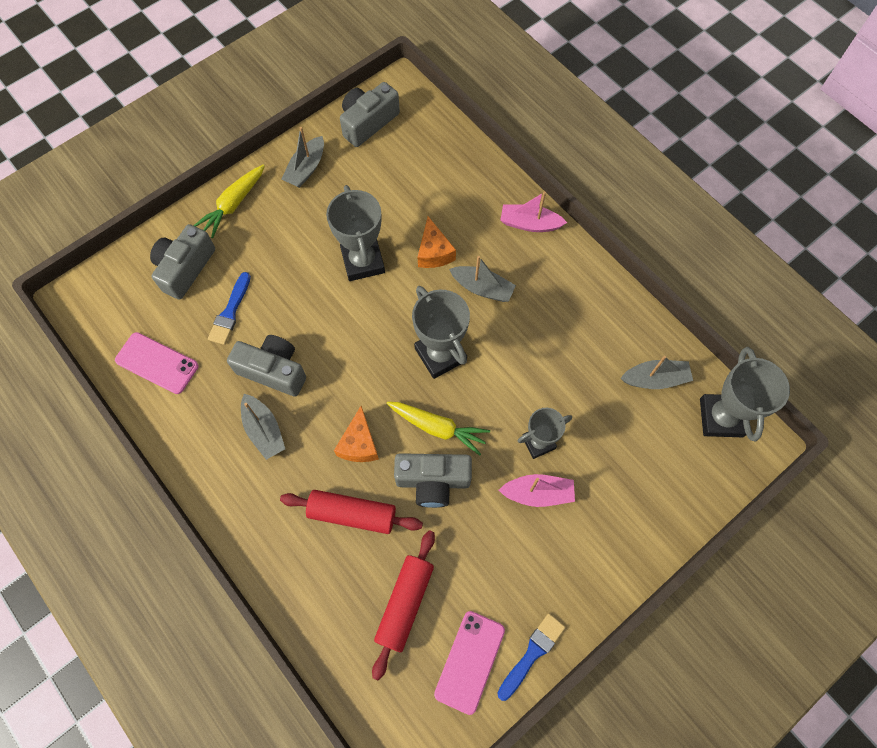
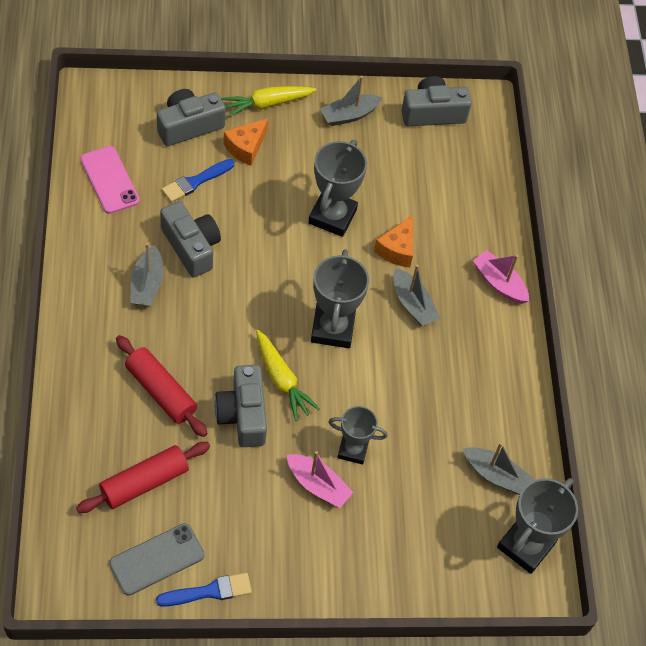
camera: 30 degrees right, 10 degrees down
orange cheese [334,406,379,462] -> orange cheese moved to [223,118,268,166]
grey camera [394,453,472,508] -> grey camera turned 45 degrees clockwise [214,365,267,447]
pink phone [434,611,505,715] -> grey phone [109,523,205,596]

